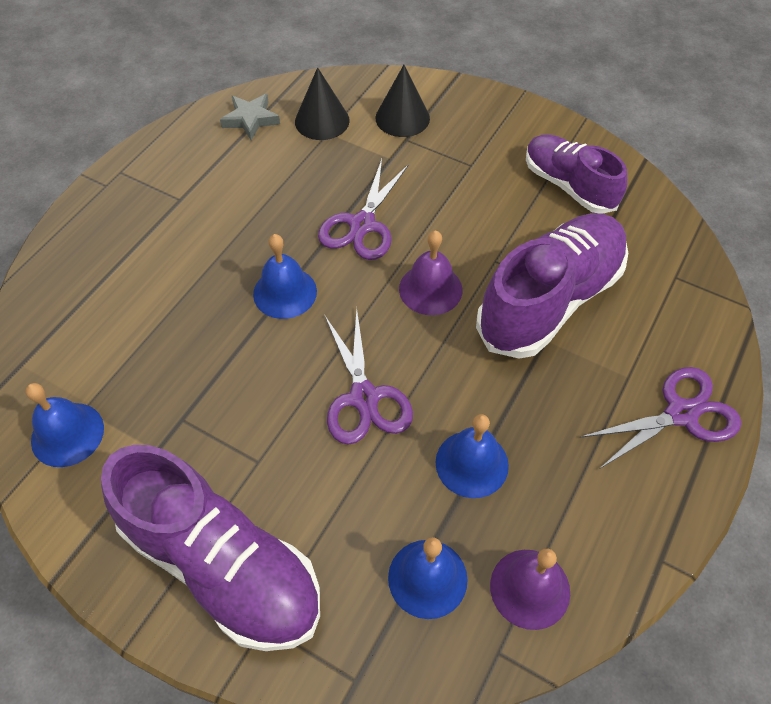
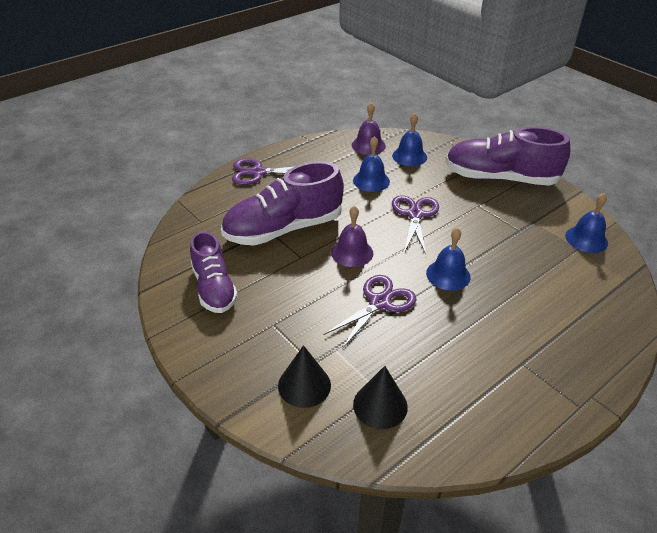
camera: 160 degrees left, 15 degrees down
purple shoe [101,445,320,651] -> purple shoe turned 45 degrees counterclockwise [445,127,571,186]
grey star [220,94,280,140] -> none

